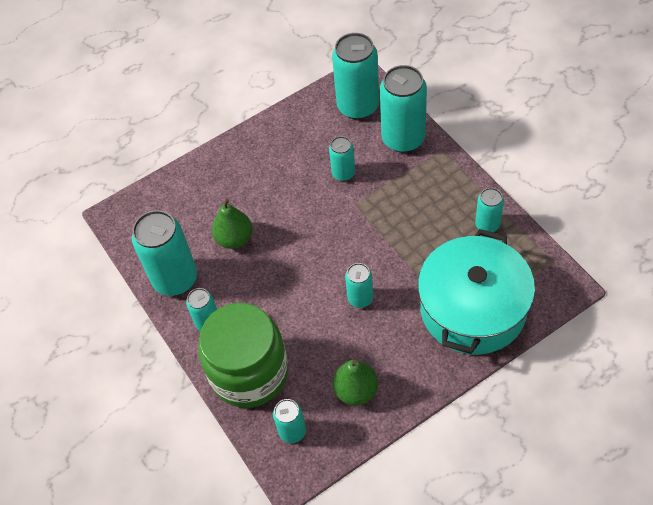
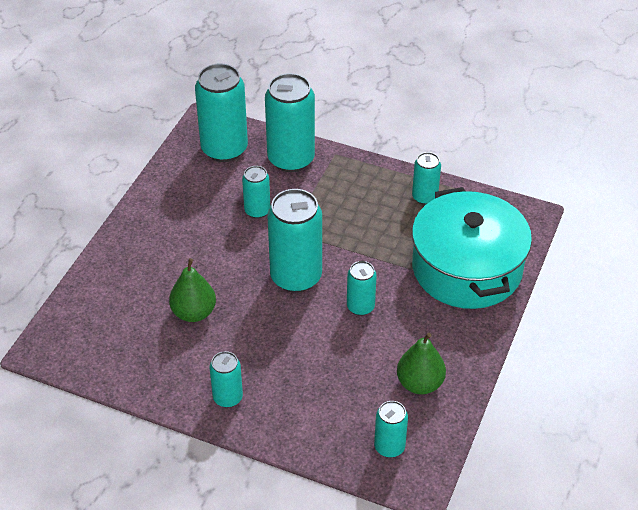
camera: 40 degrees left, 10 degrees down
turquoise can [132,210,197,296] -> turquoise can moved to [267,189,322,293]
green jar [198,303,288,408] -> none

